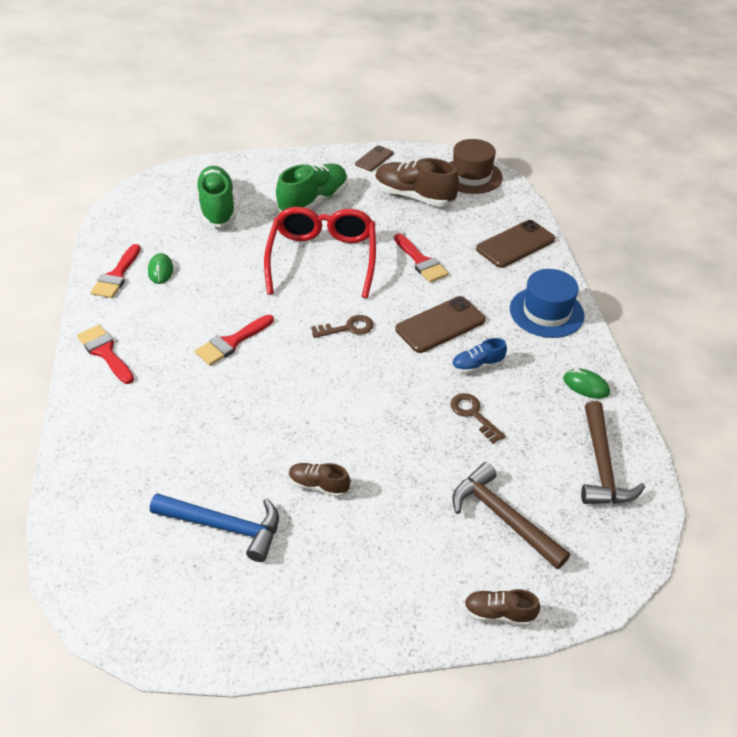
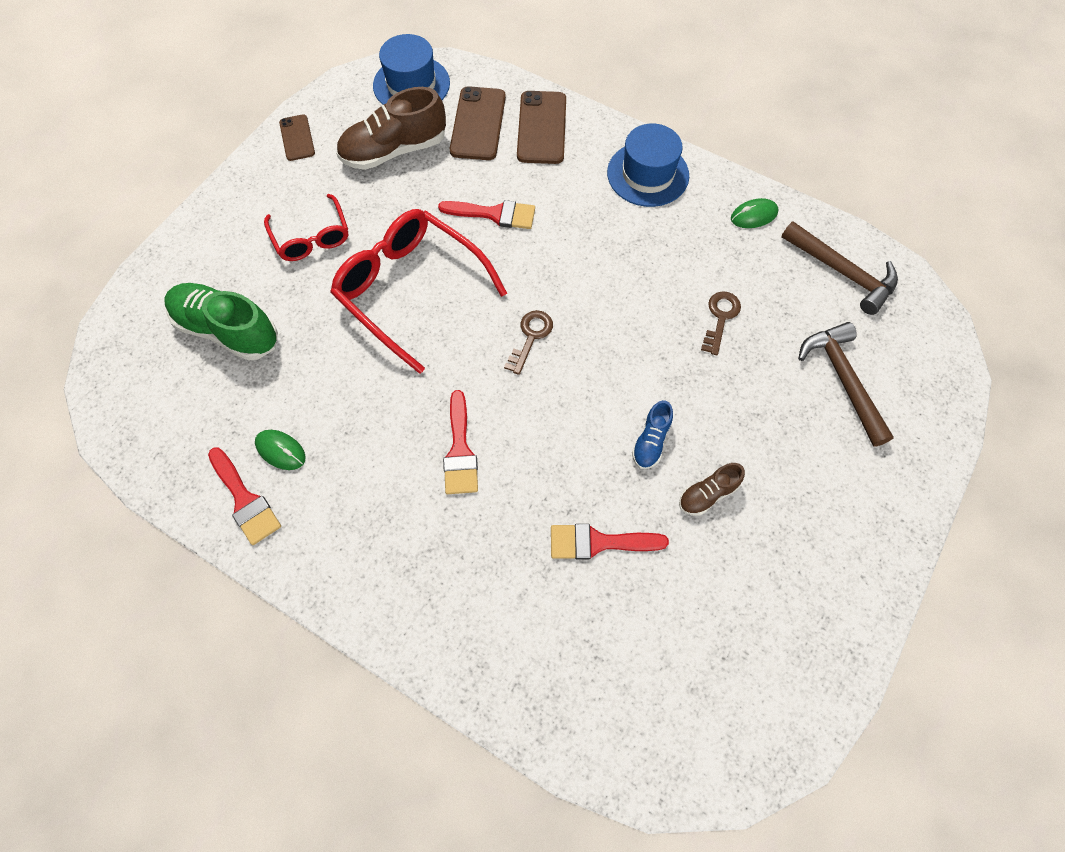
camera: 50 degrees left, 20 degrees up
red brush [77,325,134,384] -> red brush moved to [551,524,669,560]
blue hammer [150,493,279,562] -> none
green shoe [276,164,348,212] -> red glasses [264,194,348,261]
brown phone [395,296,486,353] -> brown phone moved to [450,86,506,160]
brown hat [449,139,503,194] -> blue hat [373,34,450,105]
brown key [450,393,506,444] -> brown key turned 105 degrees clockwise [701,291,741,355]
blue shoe [452,338,507,374] -> blue shoe moved to [632,400,673,469]
brown hammer [452,462,570,569] -> brown hammer turned 75 degrees clockwise [798,322,894,447]
brown shoe [464,589,540,626] -> none

